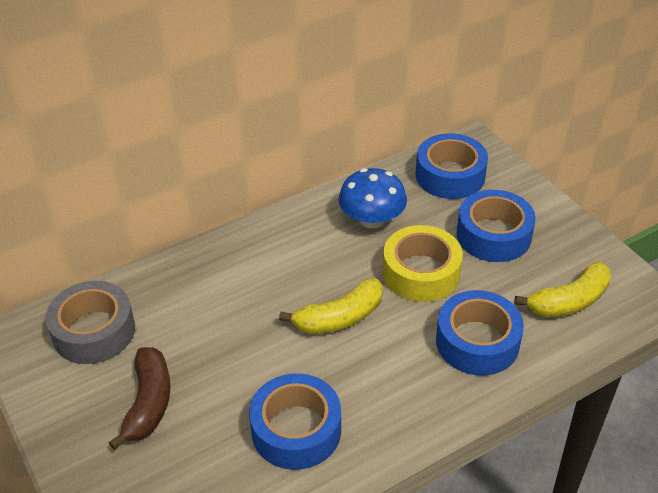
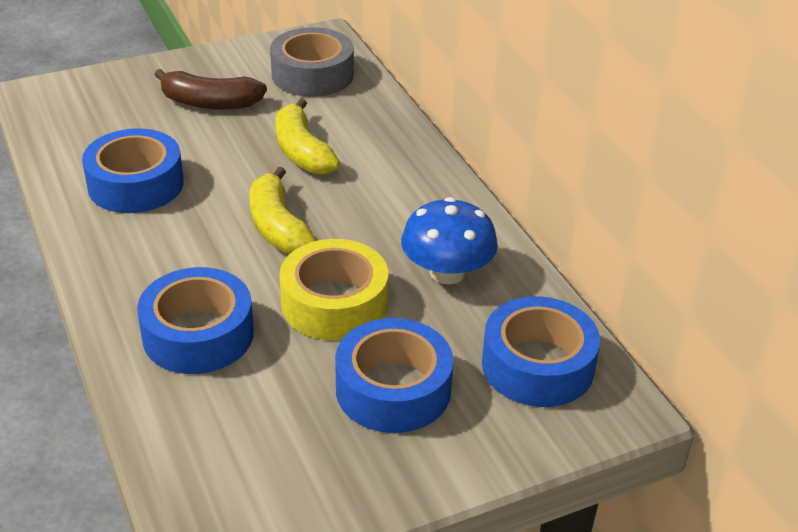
camera: 95 degrees right, 5 degrees down
yellow banana [514,262,611,318] -> yellow banana moved to [276,98,340,175]

